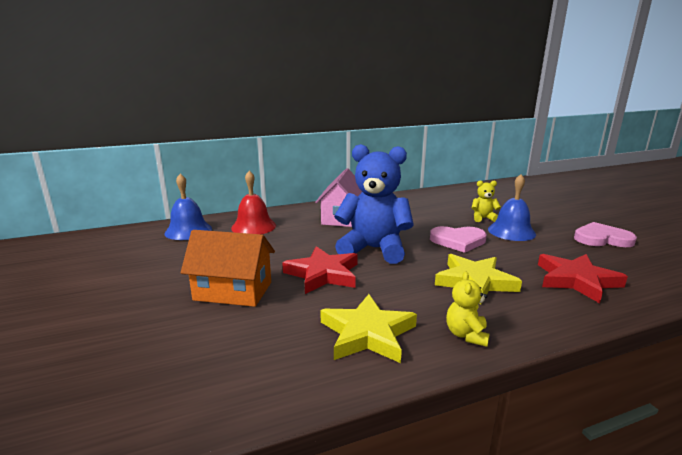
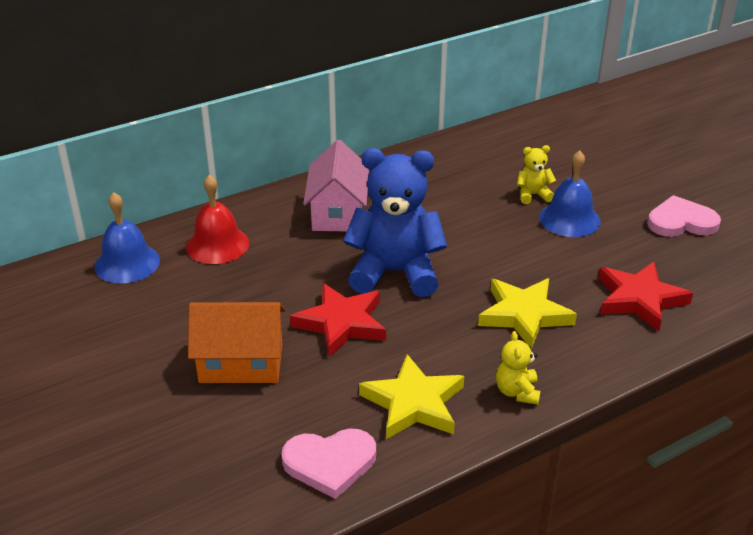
camera: 10 degrees left, 15 degrees up
pink heart [430,226,487,253] -> pink heart moved to [281,429,376,499]

